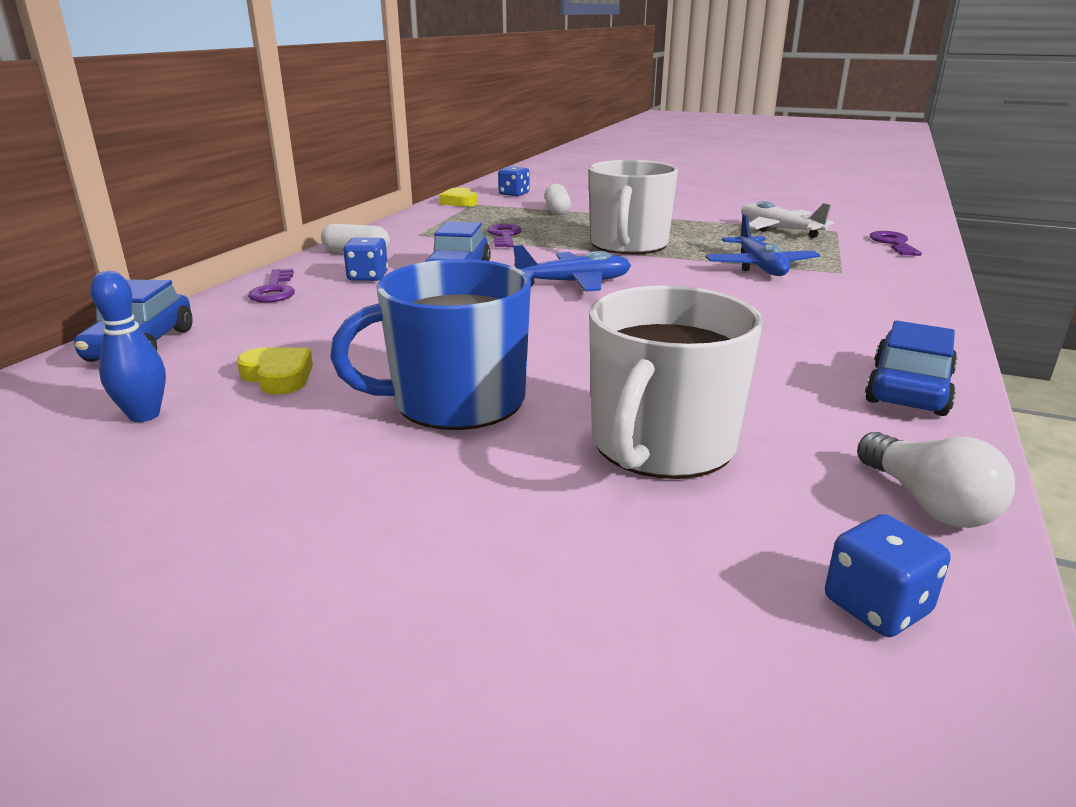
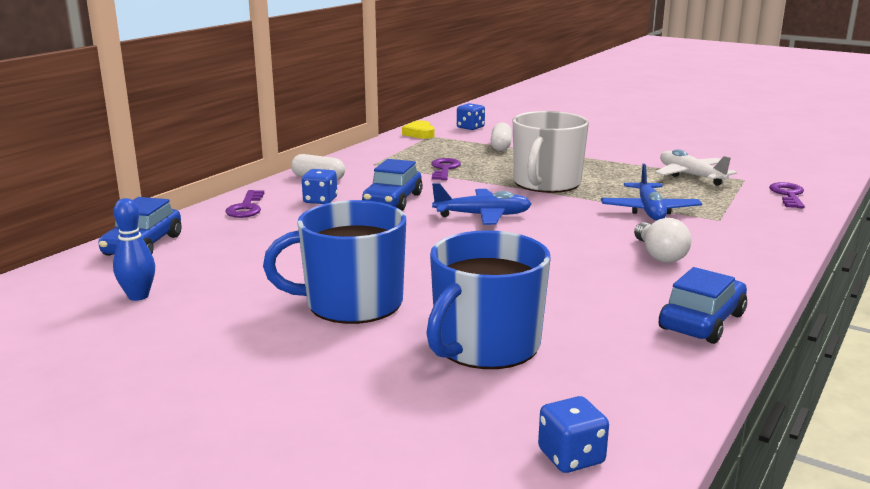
camera: 10 degrees right, 5 degrees down
yellow heart [237,347,313,394] -> none
white mug [589,285,763,479] -> blue mug [427,230,551,369]
white light bulb [857,432,1015,528] -> white light bulb moved to [634,218,692,263]

